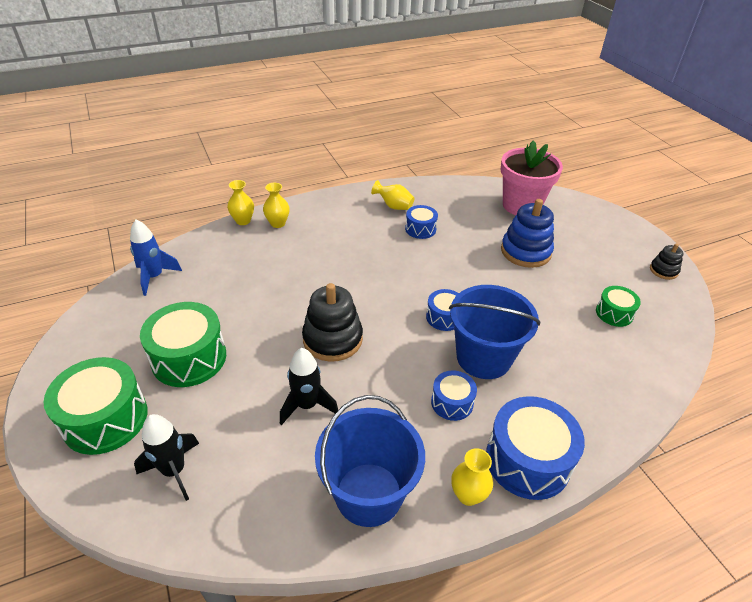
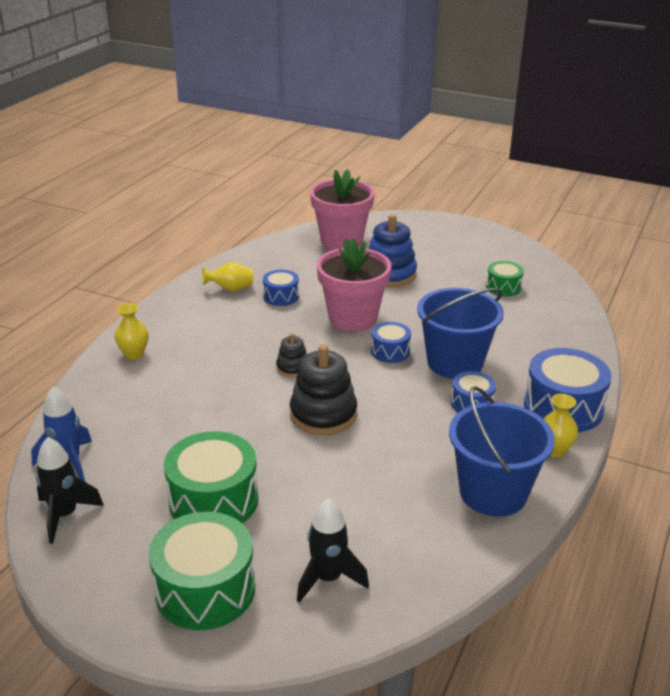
camera: 40 degrees left, 10 degrees down
yellow vase [227,180,254,225] -> none
black rocket [280,348,338,425] -> black rocket moved to [36,437,104,544]
black stacking toy [650,244,683,280] -> black stacking toy moved to [276,333,307,377]
none -> pink flower pot [317,238,391,332]

